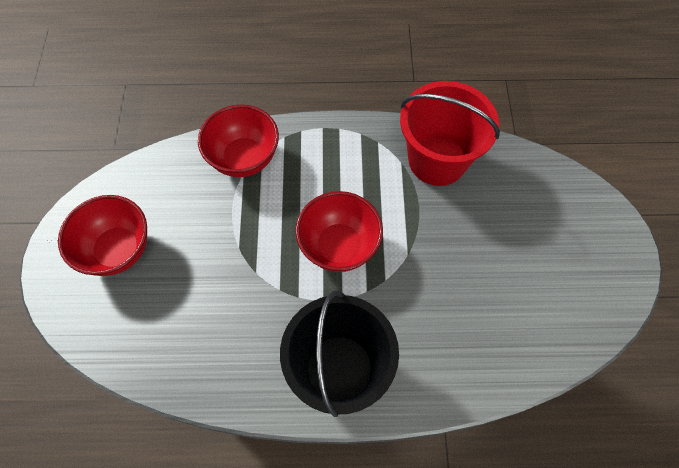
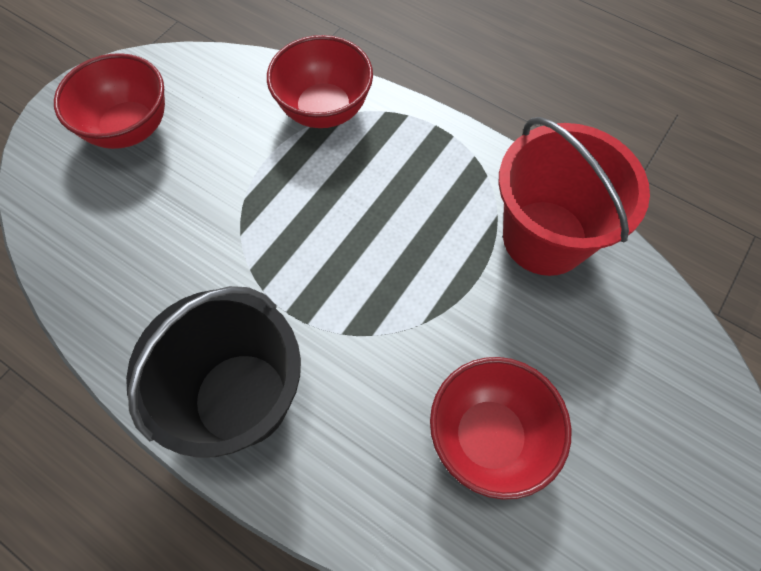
camera: 35 degrees right, 0 degrees up
red bowl [296,191,383,272] -> red bowl moved to [430,357,572,500]

